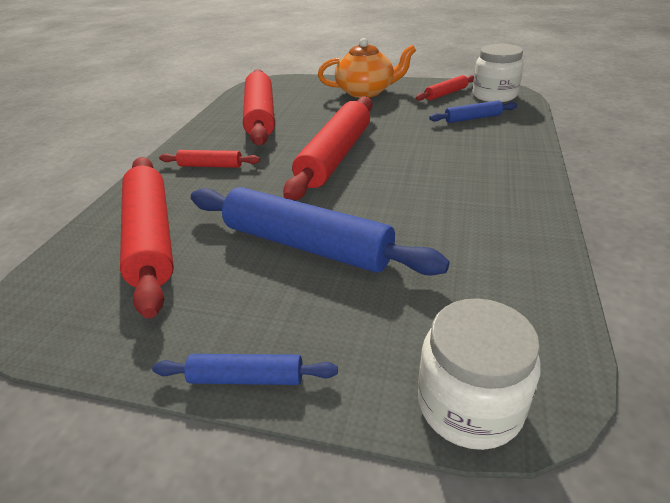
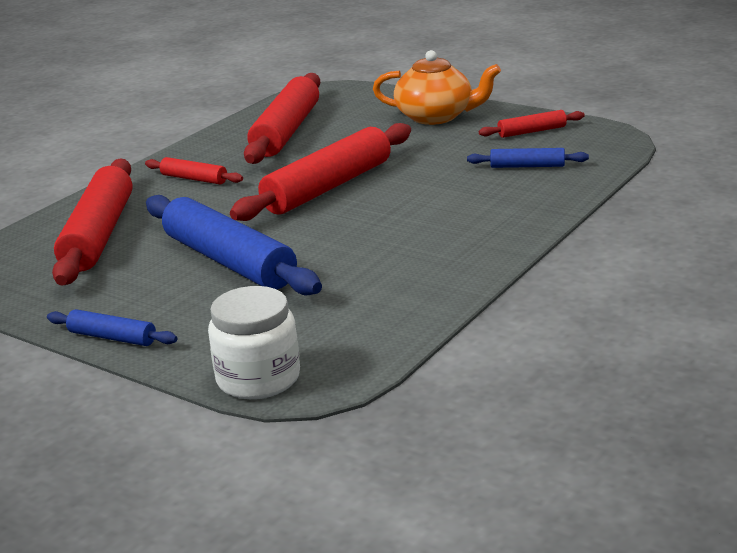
camera: 20 degrees right, 10 degrees down
white jar [473,44,524,102] -> none

